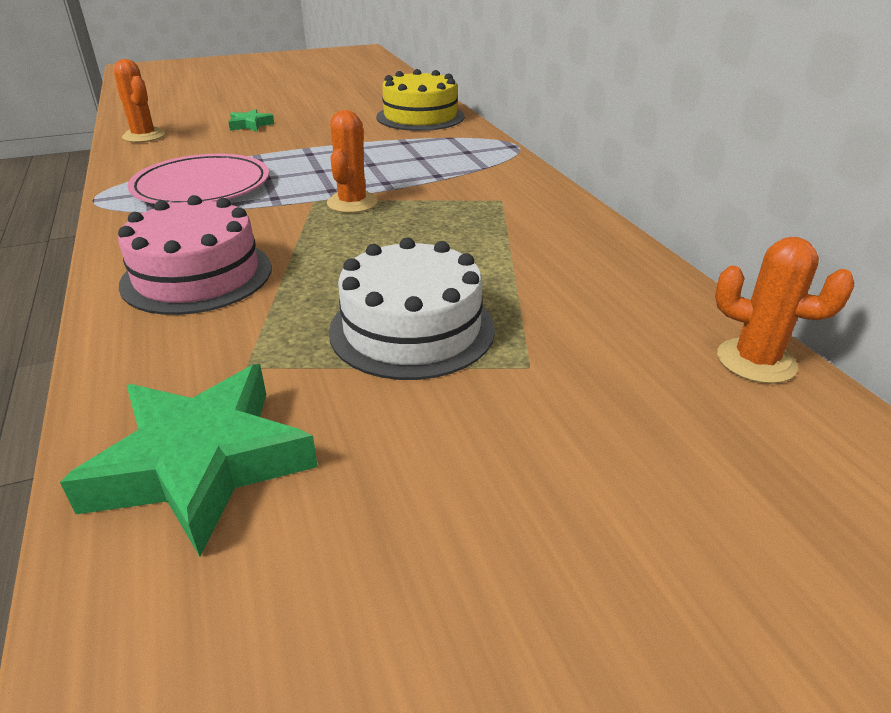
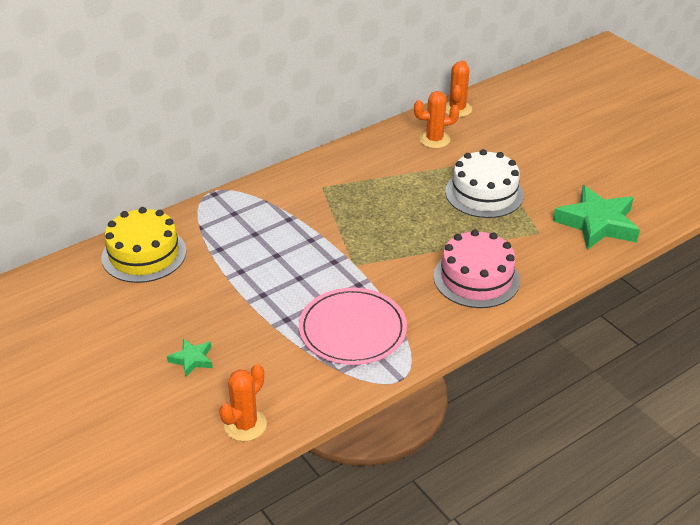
camera: 105 degrees left, 5 degrees up
orange cactus [327,110,378,213] -> orange cactus moved to [414,91,460,148]

